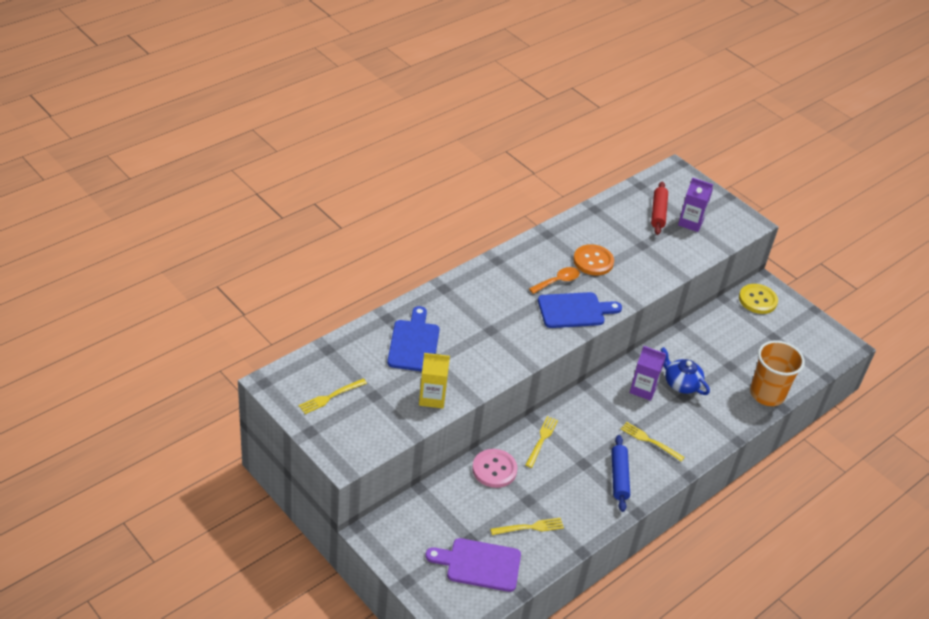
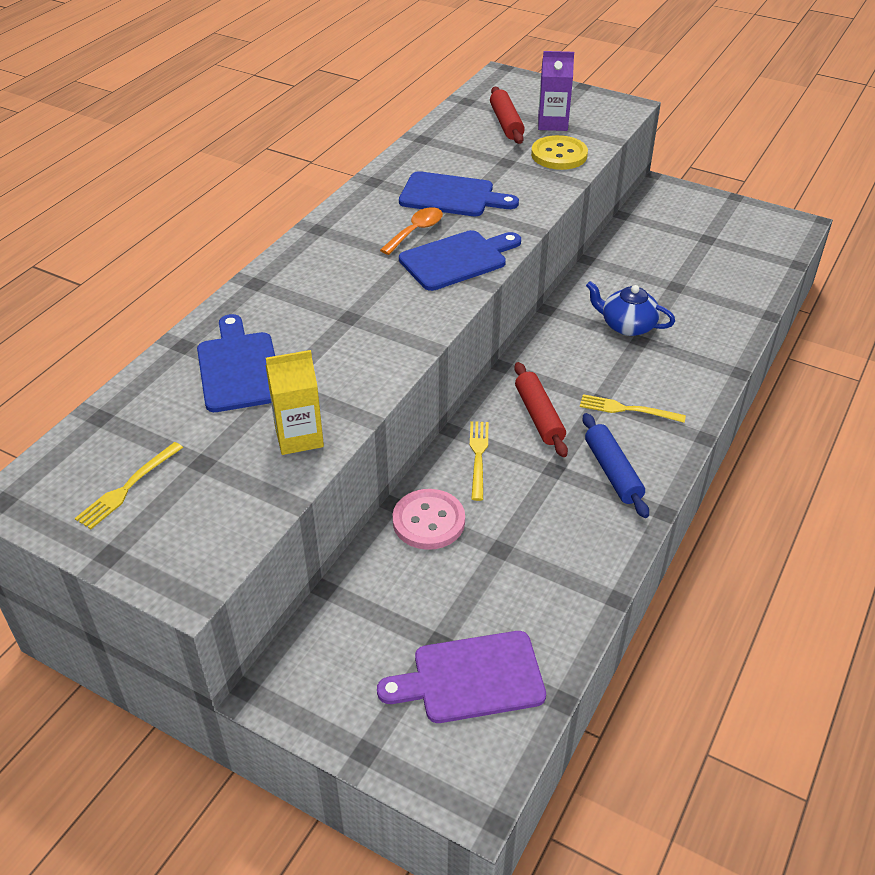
camera: 15 degrees left, 0 degrees up
yellow fork [490,518,564,535] -> none
orange button [573,244,614,276] -> blue cutting board [399,171,519,216]
purple carton [630,346,666,401] -> none
yellow button [739,284,778,314] -> yellow button moved to [531,135,588,170]
orange cup [750,340,805,406] -> none
none -> red rolling pin [514,362,568,457]

